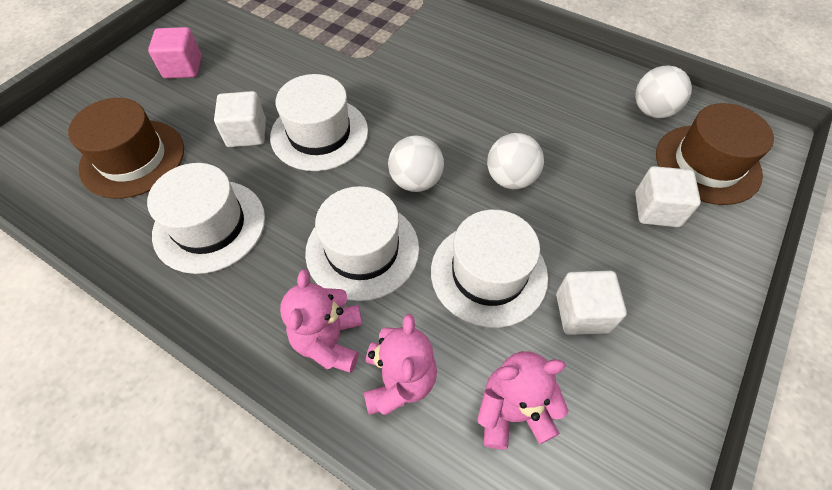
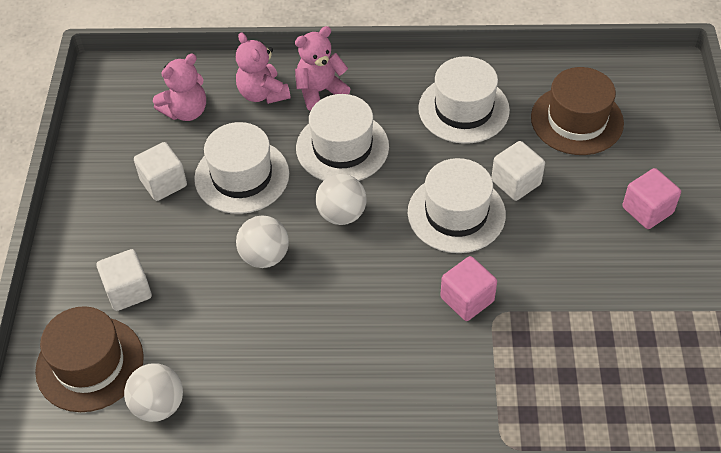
camera: 150 degrees right, 5 degrees down
pink teddy bear [280,269,362,373] -> pink teddy bear turned 90 degrees counterclockwise [295,26,350,111]
none -> pink cube [440,256,497,321]

